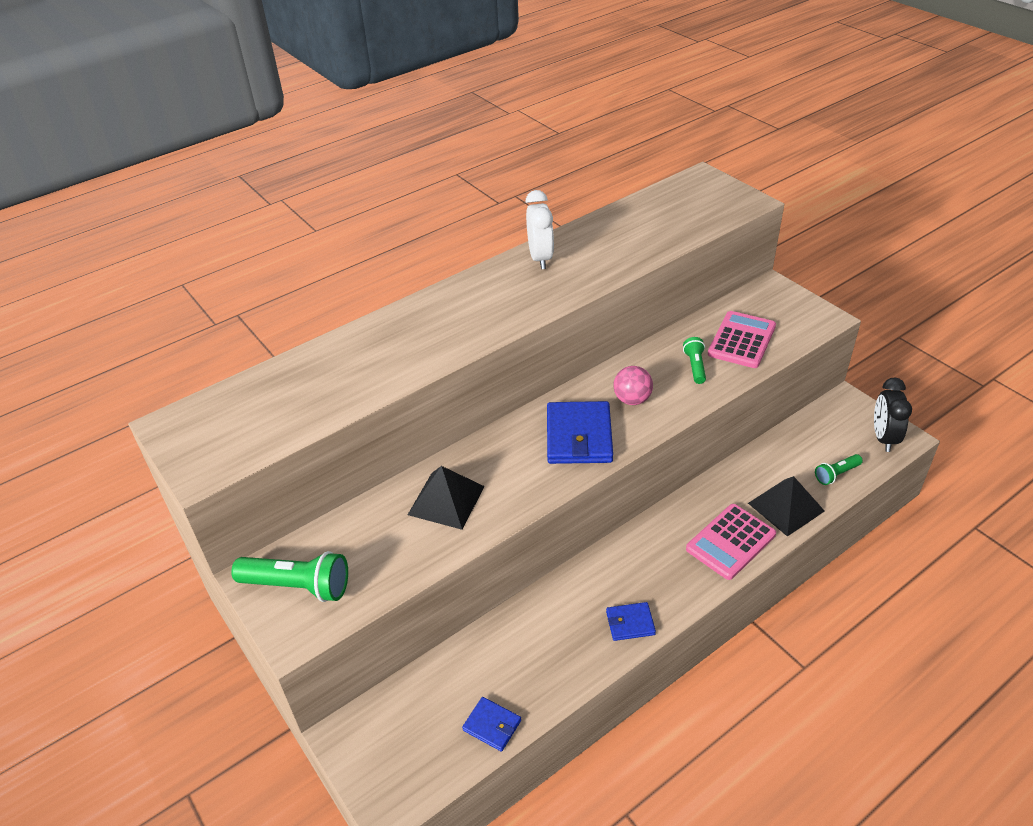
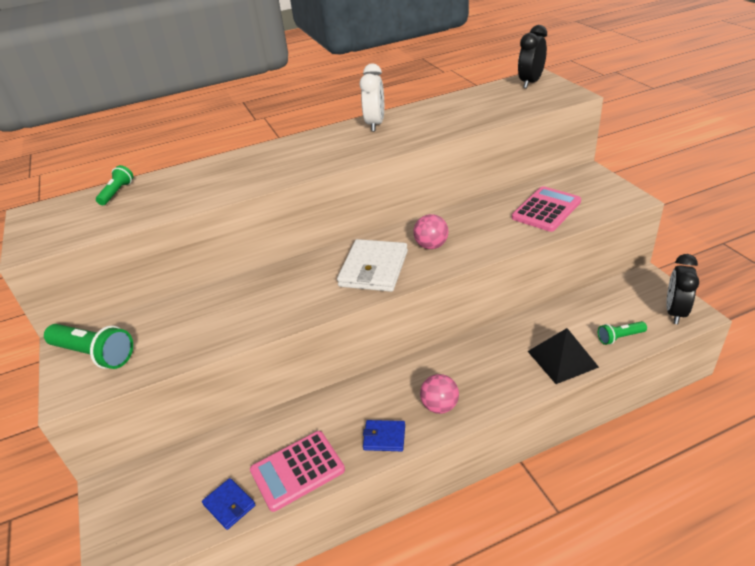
camera: 15 degrees right, 5 degrees down
black pyramid [408,466,485,530] -> none
blue wallet [547,401,613,464] -> white wallet [337,239,408,292]
green flashlight [683,337,706,384] -> green flashlight moved to [96,165,133,205]
pink calculator [686,504,776,580] -> pink calculator moved to [250,431,345,512]
none -> pink ball [420,374,459,414]
none -> black clock [518,25,547,88]

